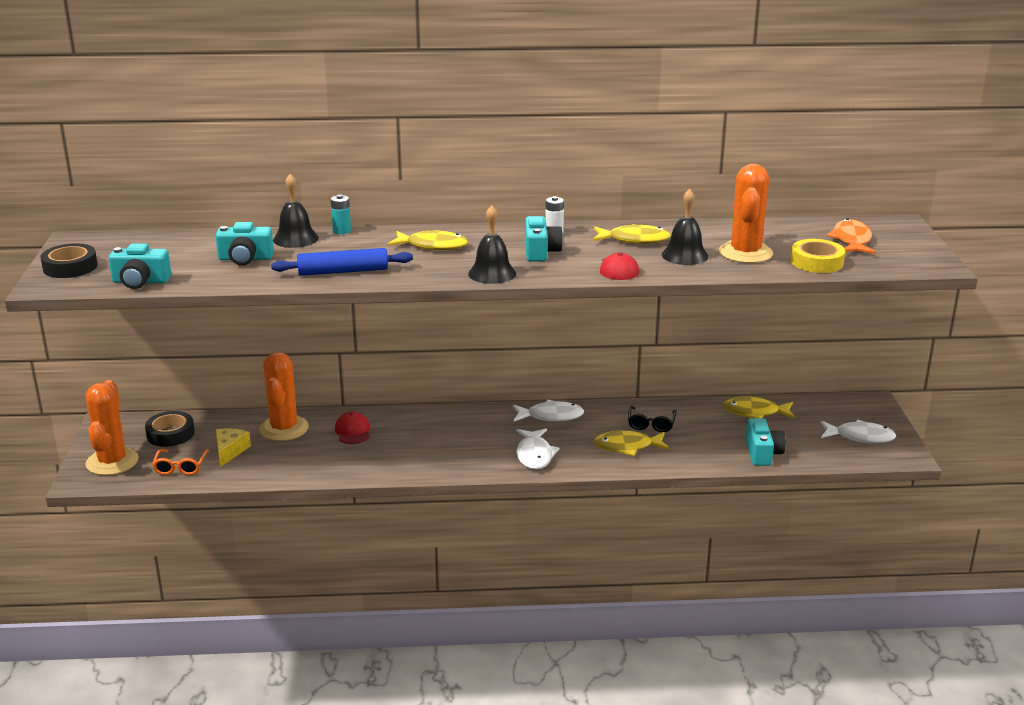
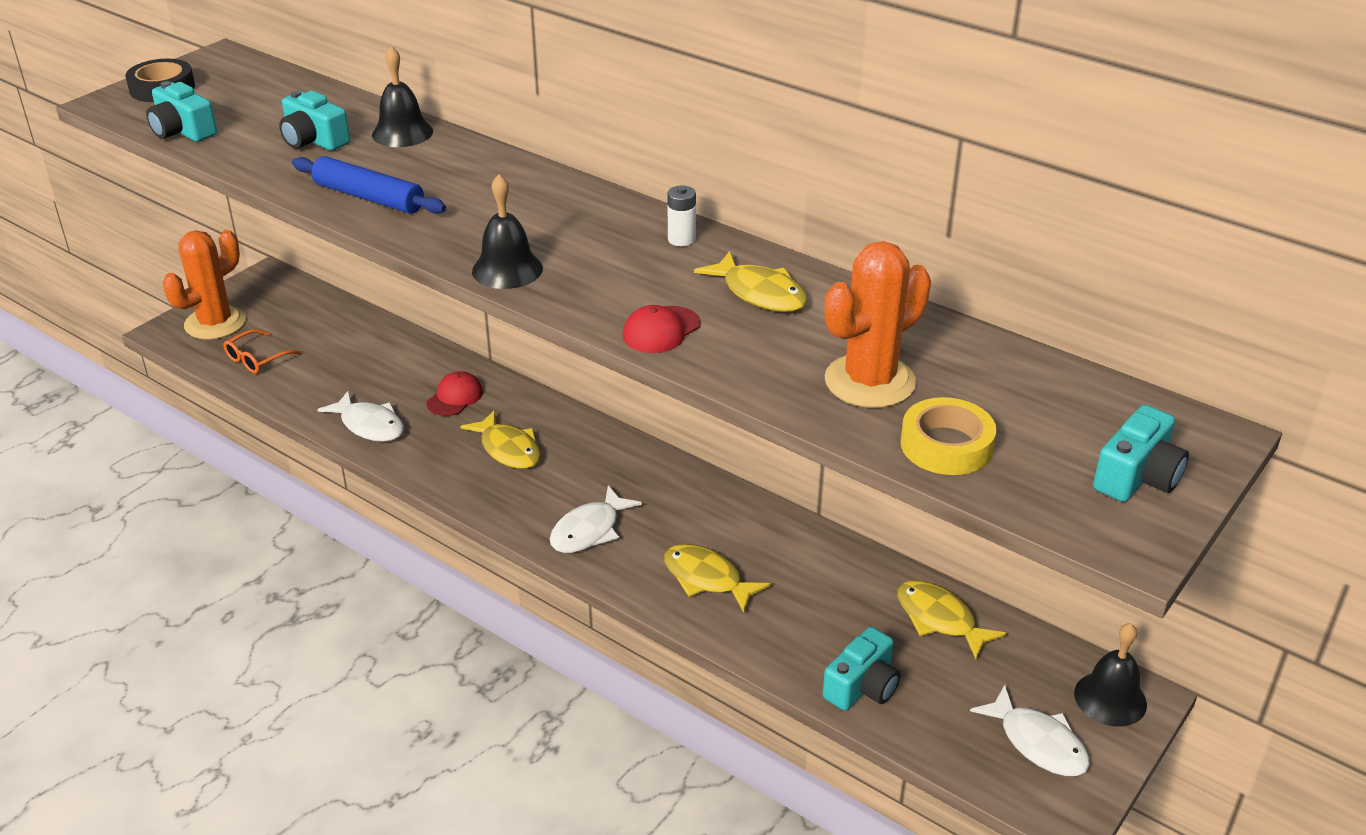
camera: 40 degrees right, 10 degrees up
black tape [145,411,195,447] -> none
yellow cheese [215,429,251,467] -> none
orange cactus [259,352,309,441] -> none
turquoise battery [331,195,351,234] -> none
yellow fish [388,230,468,250] -> yellow fish moved to [460,410,541,469]
white fish [513,400,584,422] -> white fish moved to [317,390,404,442]
turquoise camera [525,216,563,262] -> turquoise camera moved to [1093,405,1189,502]
black glasses [628,406,677,432] -> none
black bell [662,189,708,265] -> black bell moved to [1074,623,1147,727]
orange fish [827,218,876,254] -> none

